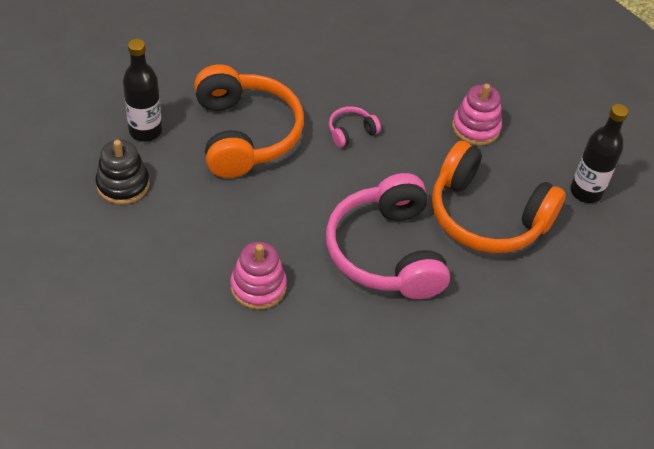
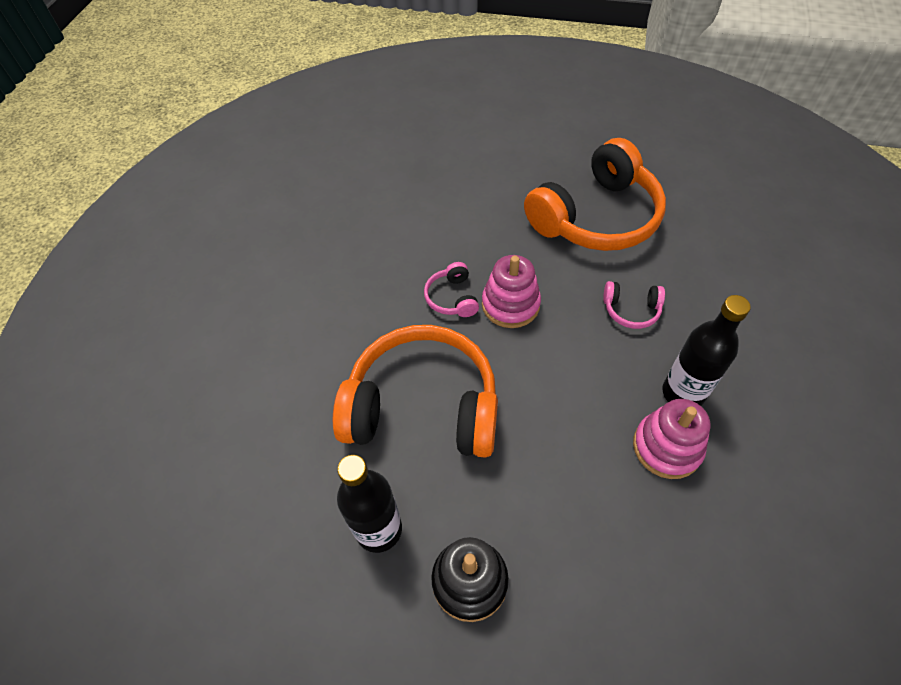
camera: 65 degrees left, 5 degrees up
pink headphones [326,173,450,299] -> pink headphones [603,281,665,329], size x0.42
pink stacking toy [452,84,502,146] -> pink stacking toy moved to [482,255,541,328]
black bottle [570,104,629,203] -> black bottle moved to [662,295,751,406]

